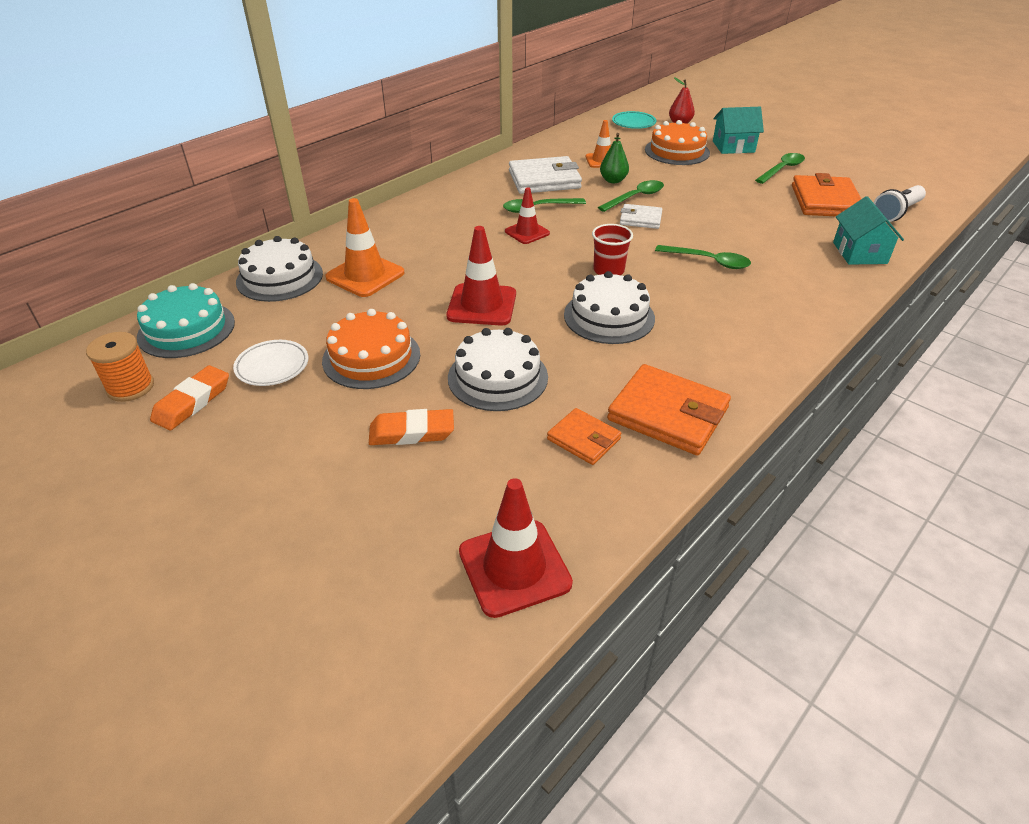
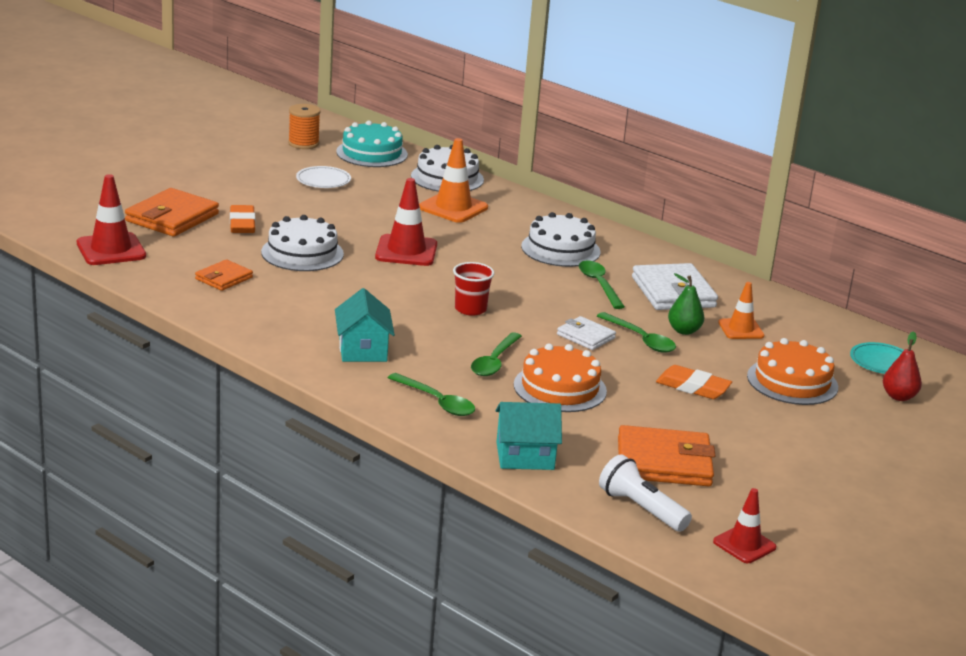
camera: 85 degrees right, 15 degrees down
orange eraser [150,365,229,430] -> orange eraser moved to [656,365,732,399]
orange cake [322,309,420,389] -> orange cake moved to [514,344,607,412]
red traffic cone [505,187,550,244] -> red traffic cone moved to [713,488,776,563]
white cake [564,271,655,344] -> white cake moved to [521,212,600,267]
orange wallet [607,364,731,455] -> orange wallet moved to [125,188,219,237]
white wallet [620,204,662,229] -> white wallet turned 60 degrees counterclockwise [557,316,616,350]
turquoise house [713,107,764,154] -> turquoise house moved to [335,288,395,362]
green spoon [755,153,805,184] -> green spoon moved to [388,373,475,416]

